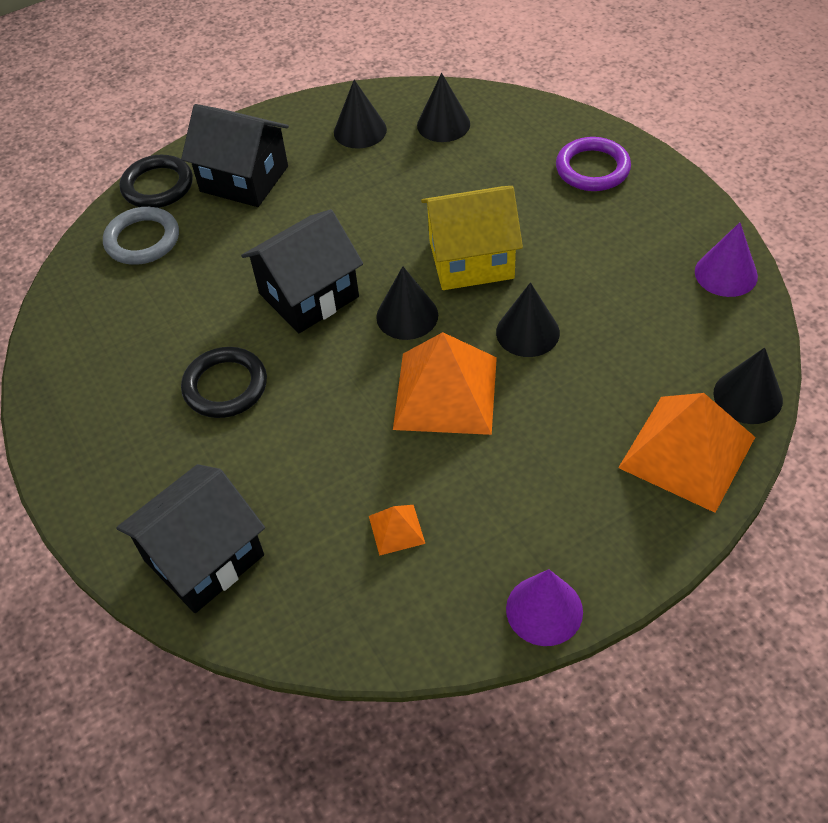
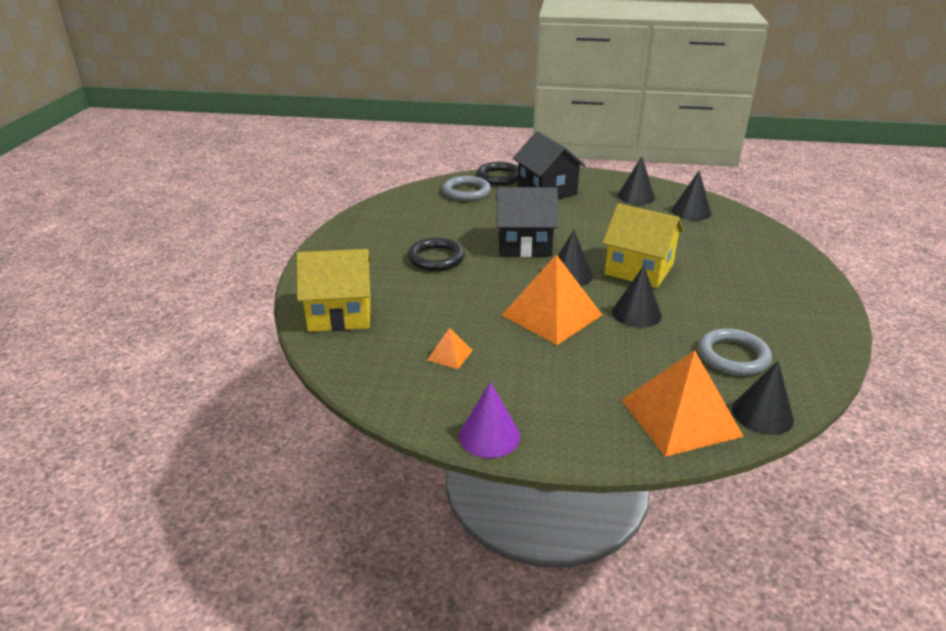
camera: 35 degrees right, 20 degrees down
black house [116,464,265,613] -> yellow house [297,249,372,332]
purple ring [556,137,631,191] -> none
purple cone [695,222,758,297] -> none
none -> grey ring [698,328,772,376]

